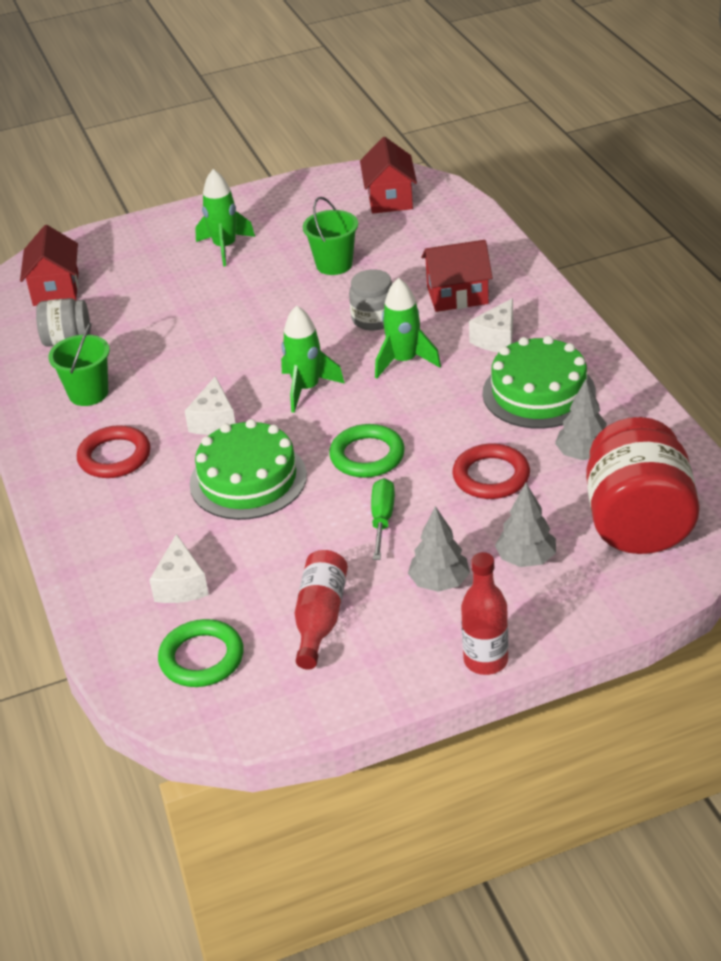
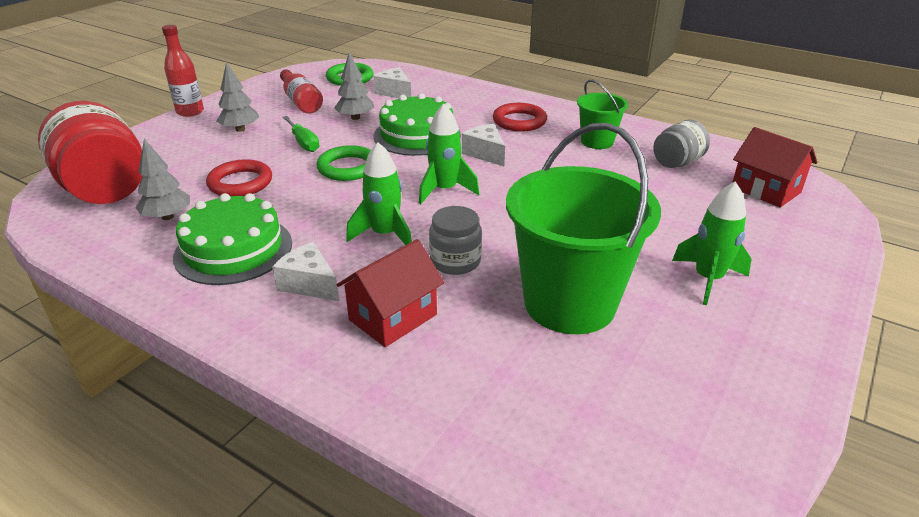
camera: 140 degrees right, 5 degrees down
green bucket [303,197,358,275] -> green bucket [506,123,661,334], size x1.96
red house [360,137,417,214] -> none
white cheese [469,298,513,353] -> white cheese turned 45 degrees counterclockwise [272,242,339,301]
grey tree [495,483,556,567] -> grey tree moved to [334,52,374,120]

